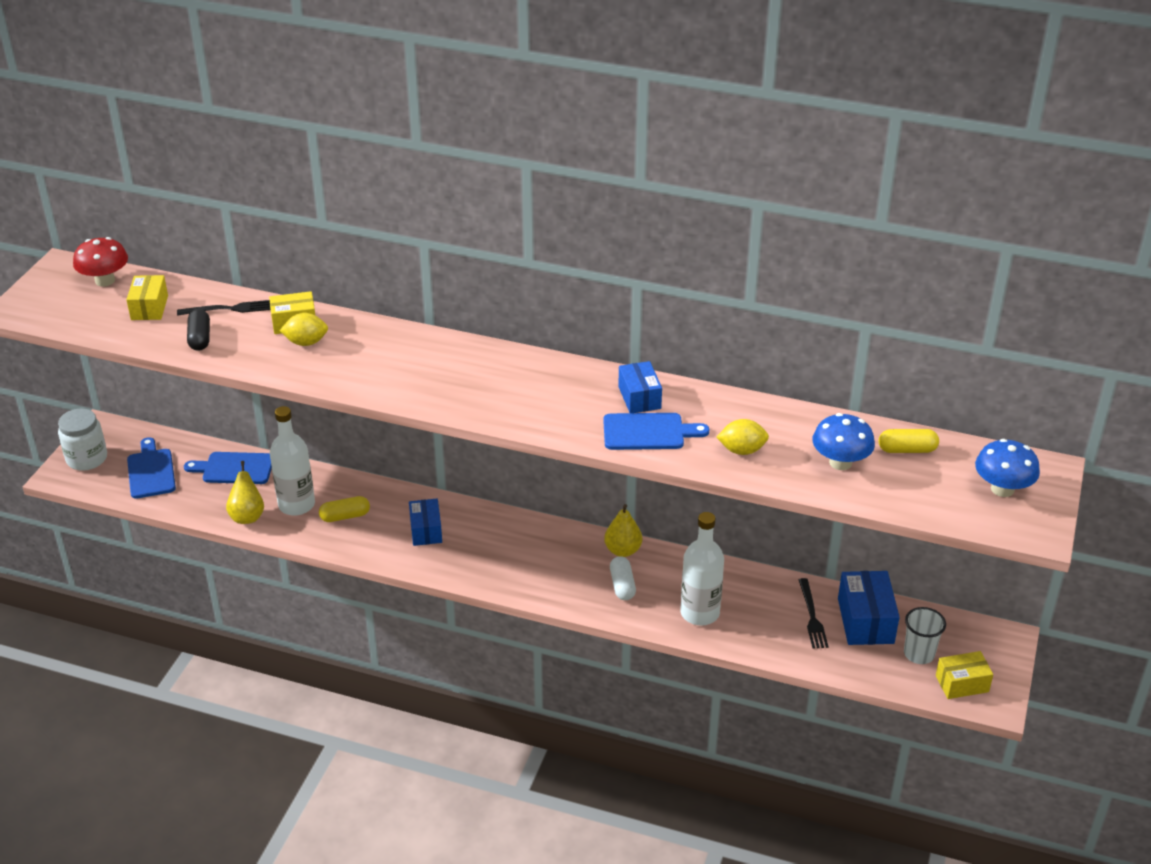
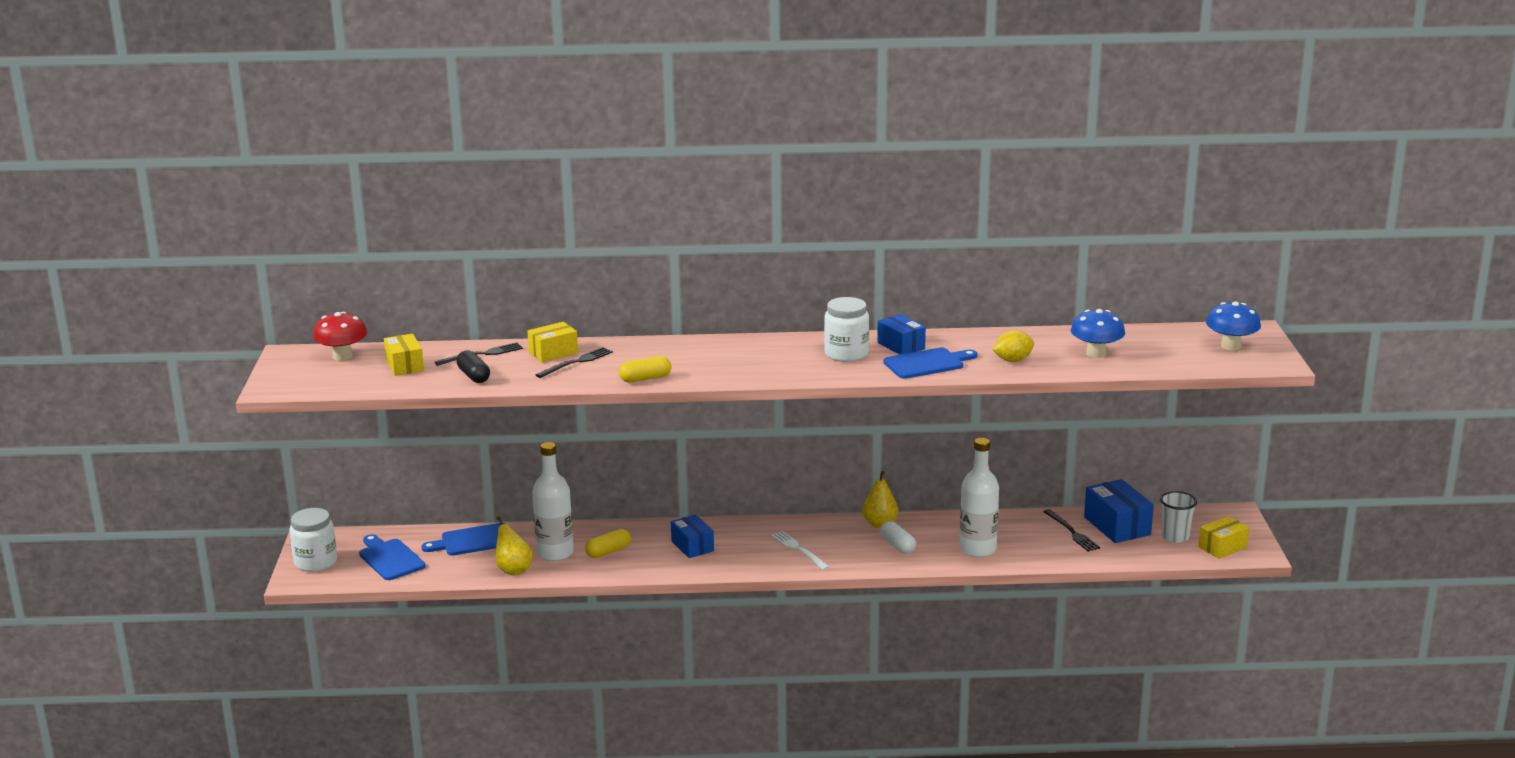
camera: 20 degrees left, 15 degrees down
yellow lemon [280,313,328,346] -> black fork [536,347,613,378]
yellow capsule [879,429,939,453] -> yellow capsule moved to [619,356,672,383]
none -> white fork [771,531,829,570]
none -> white jar [824,297,869,362]

